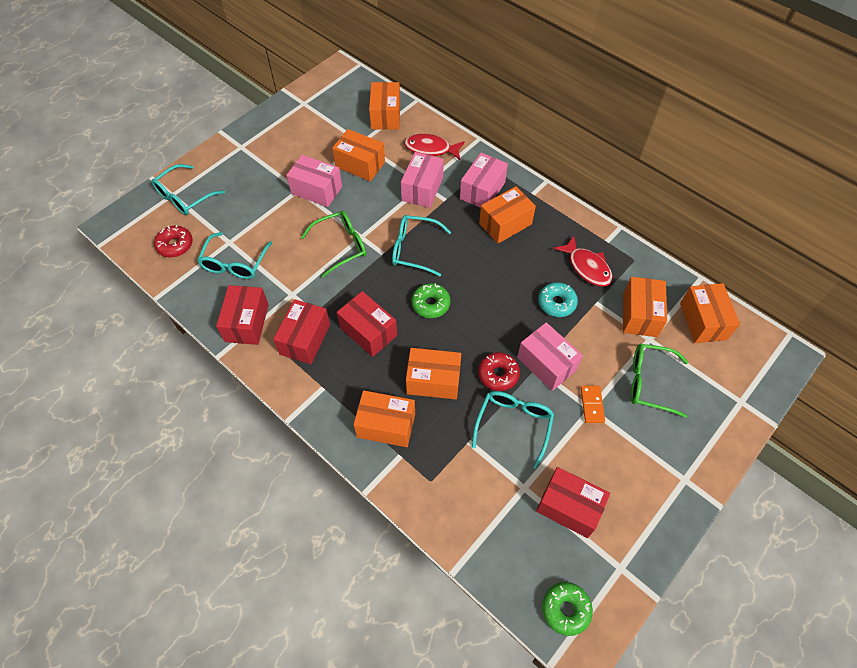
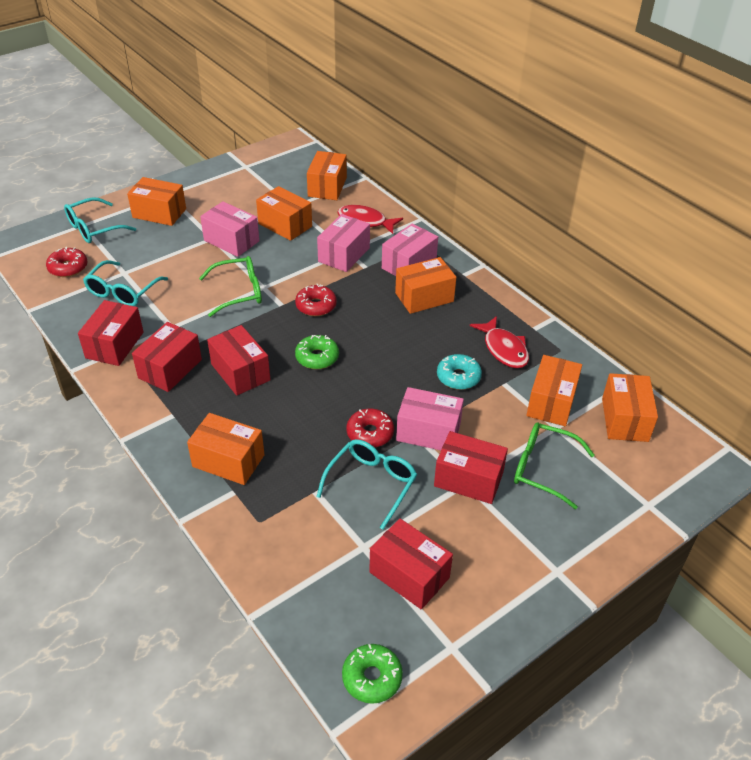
camera: 10 degrees right, 15 degrees down
turquoise glasses [392,215,451,276] -> red donut [295,284,337,316]
orange box [406,348,461,399] -> orange box moved to [127,177,186,226]
pink box [517,322,583,391] -> pink box turned 45 degrees counterclockwise [396,387,464,450]
orange domino [581,386,605,423] -> red box [434,431,508,504]

